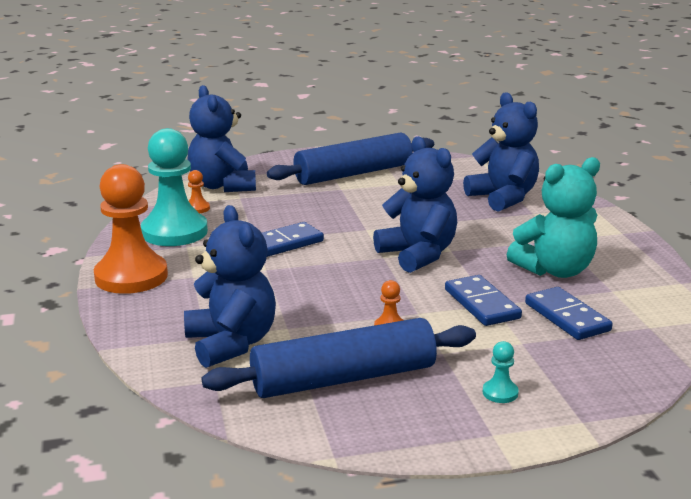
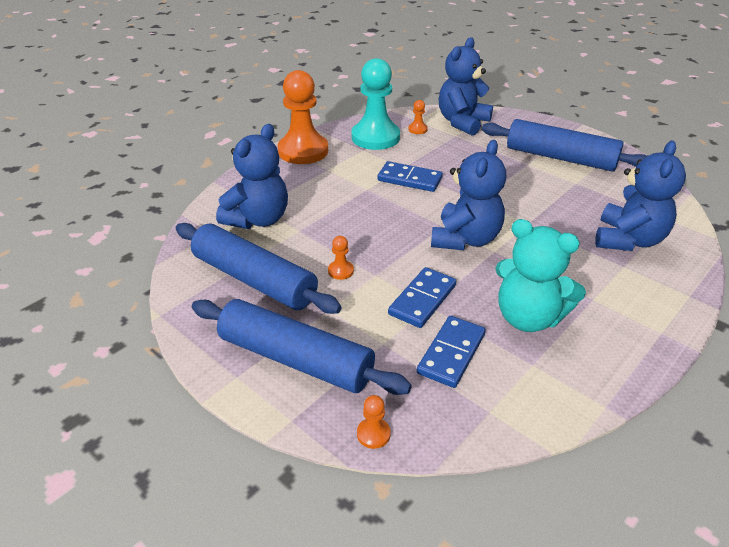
camera: 55 degrees right, 15 degrees up
turquoise pawn [483,341,519,403] -> blue rolling pin [192,299,412,395]
none -> orange pawn [357,395,391,449]

